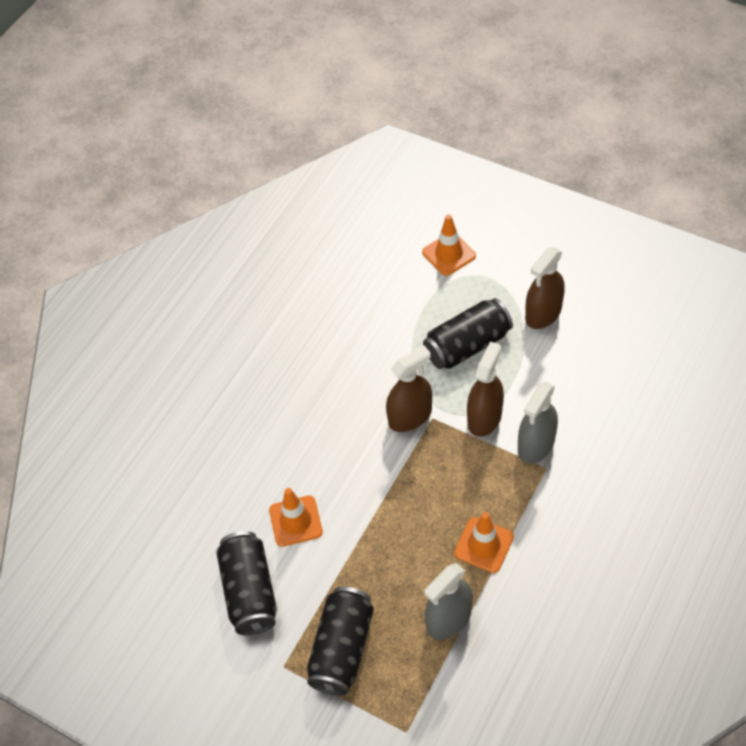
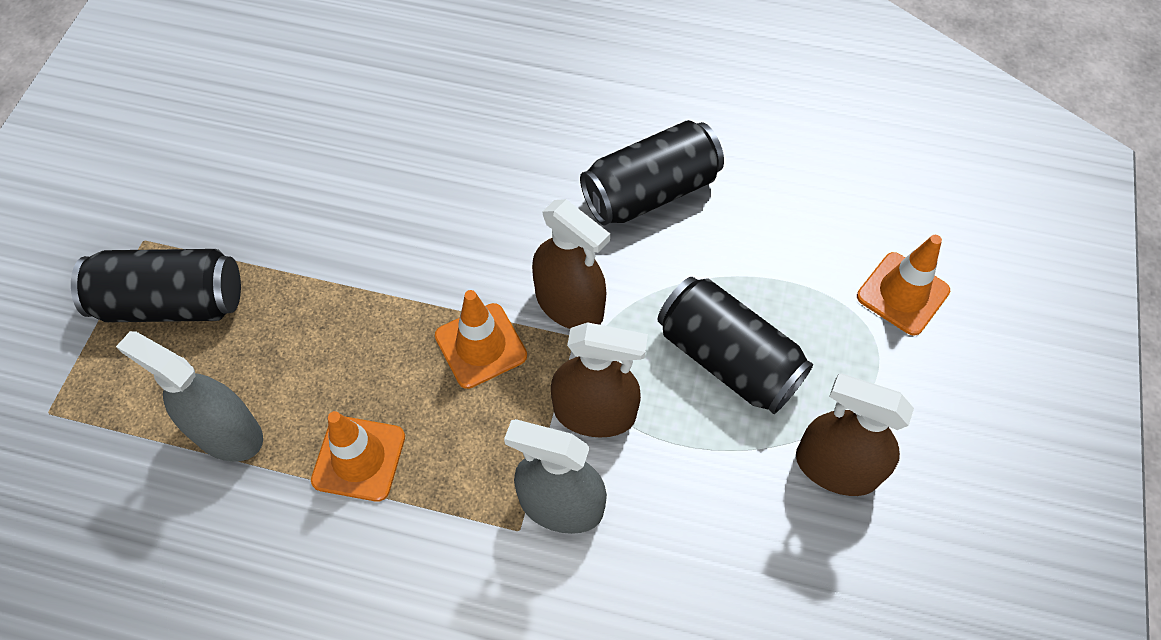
camera: 70 degrees right, 5 degrees up
black can [216,531,277,635] -> black can moved to [580,120,724,226]
orange traffic cone [269,488,323,547] -> orange traffic cone moved to [435,290,527,389]

